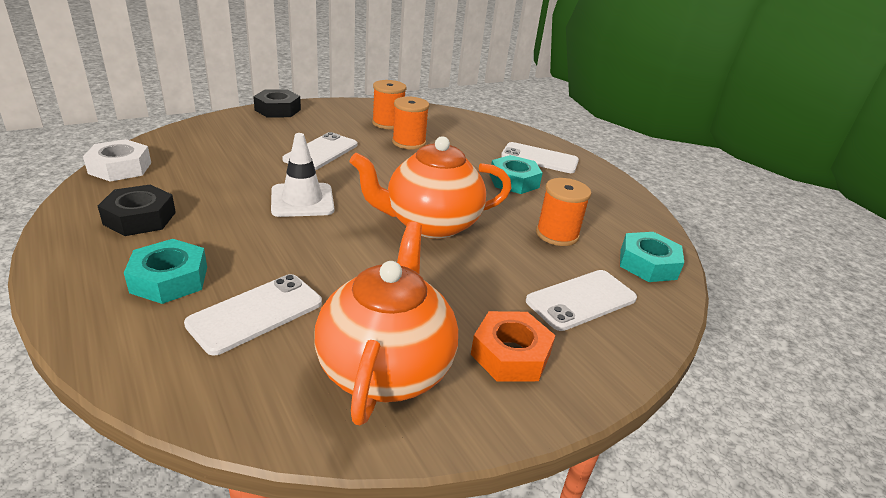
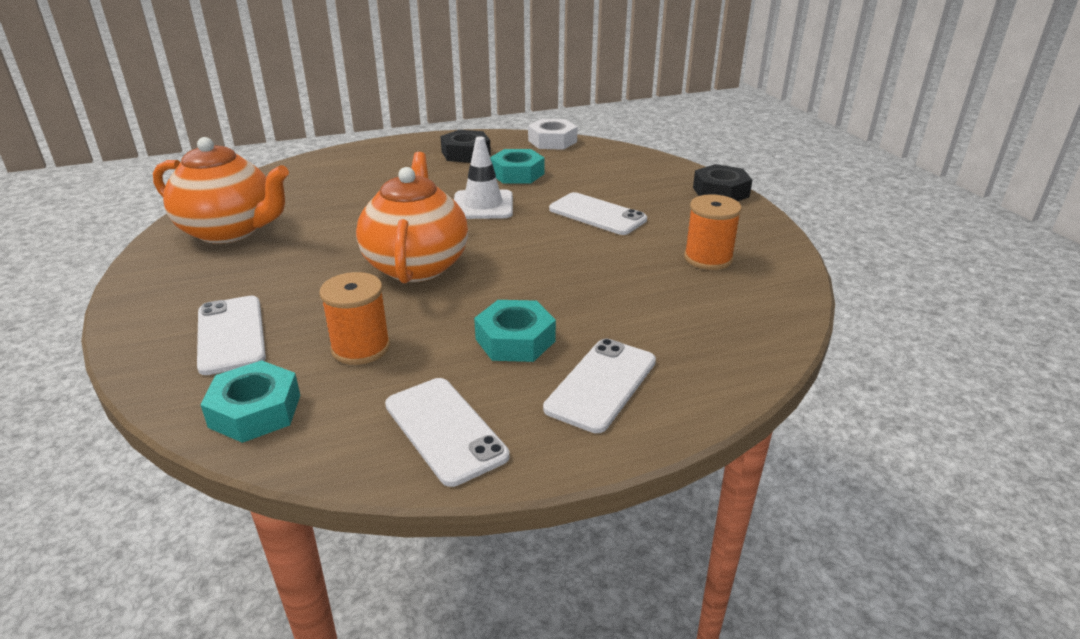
camera: 105 degrees right, 0 degrees up
turquoise nut [124,239,207,304] -> turquoise nut moved to [490,149,545,184]
white phone [184,274,322,355] -> white phone moved to [385,378,510,487]
orange spool [392,97,429,150] -> none
orange nut [471,311,556,382] -> none

